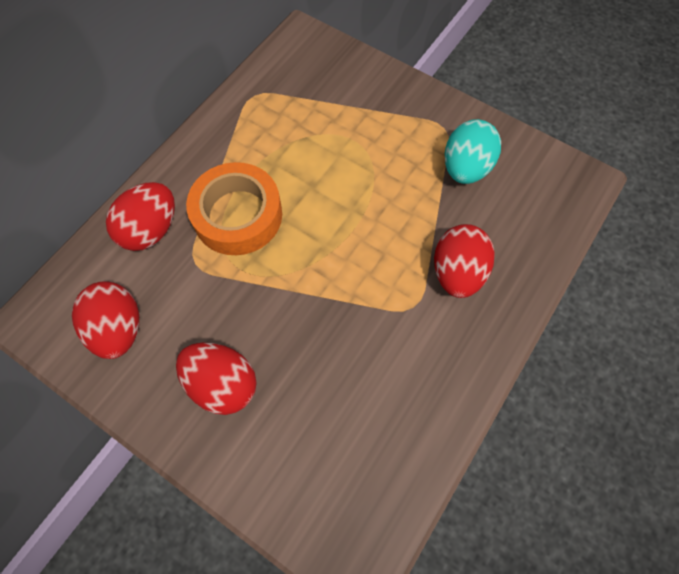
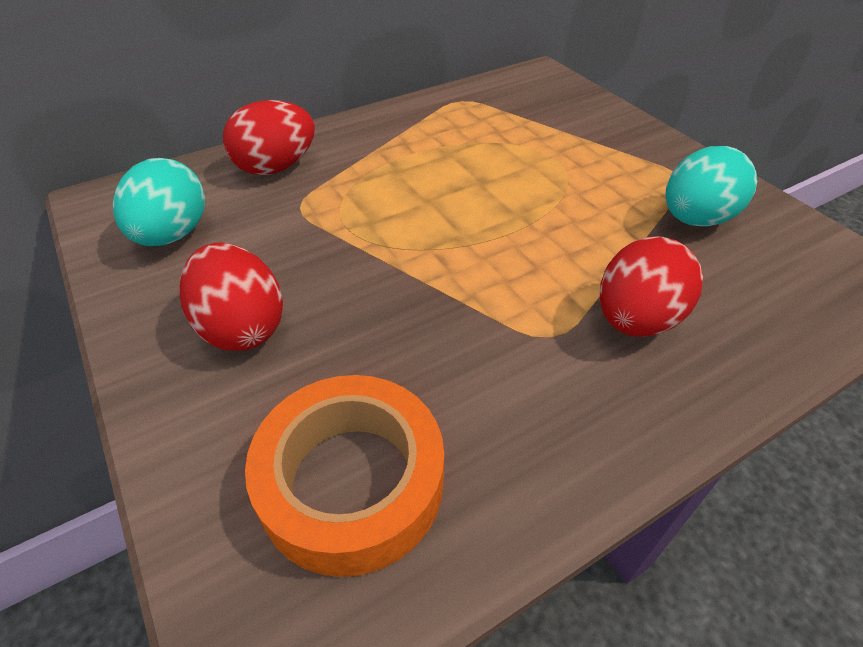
camera: 25 degrees right, 20 degrees down
red egg [72,281,139,359] -> turquoise egg [113,158,205,246]
orange tape [186,162,282,255] -> orange tape moved to [245,375,444,577]

